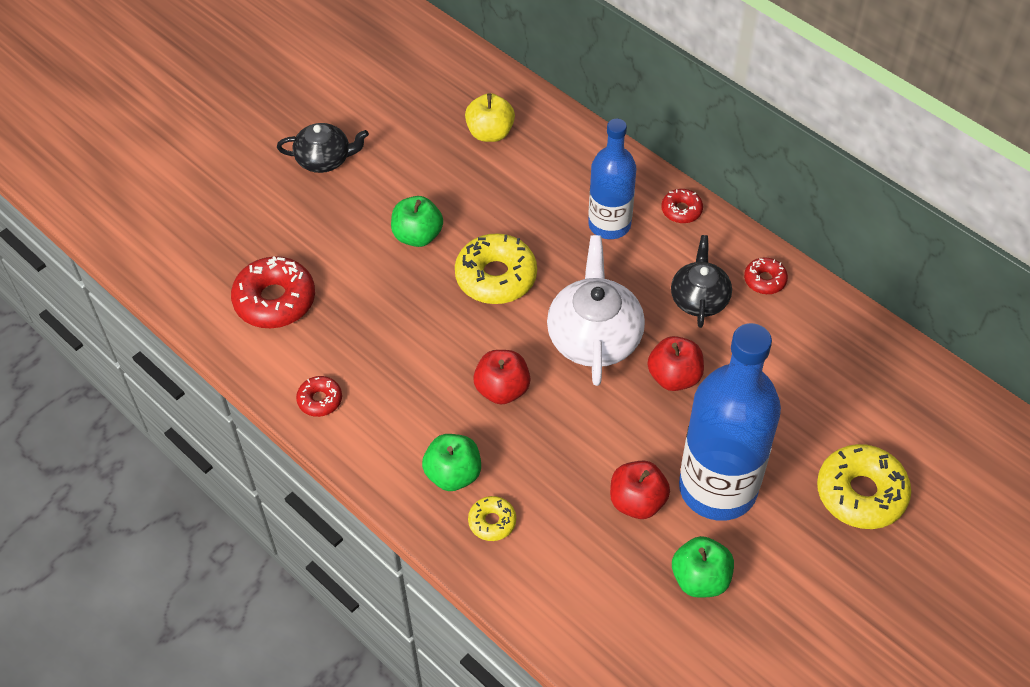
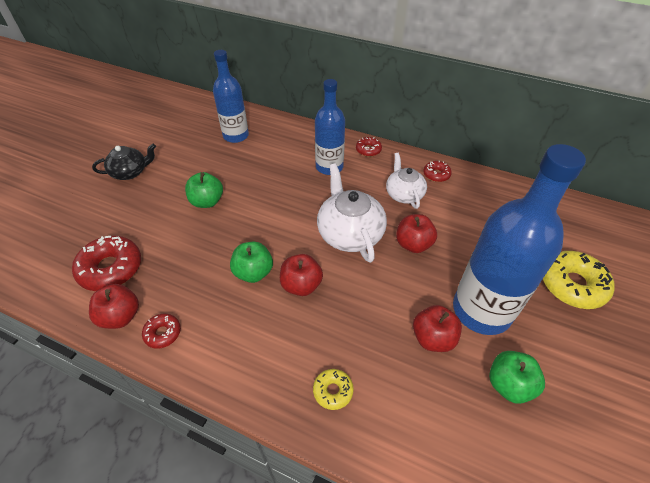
camera: 20 degrees left, 5 degrees down
green apple [422,434,481,491] -> green apple moved to [230,242,273,283]
yellow donut [455,233,537,304] -> none
yellow apple [465,93,515,142] -> blue bottle [213,50,249,143]
black teapot [671,235,732,328] -> white teapot [386,153,427,209]
none -> red apple [89,284,139,329]

